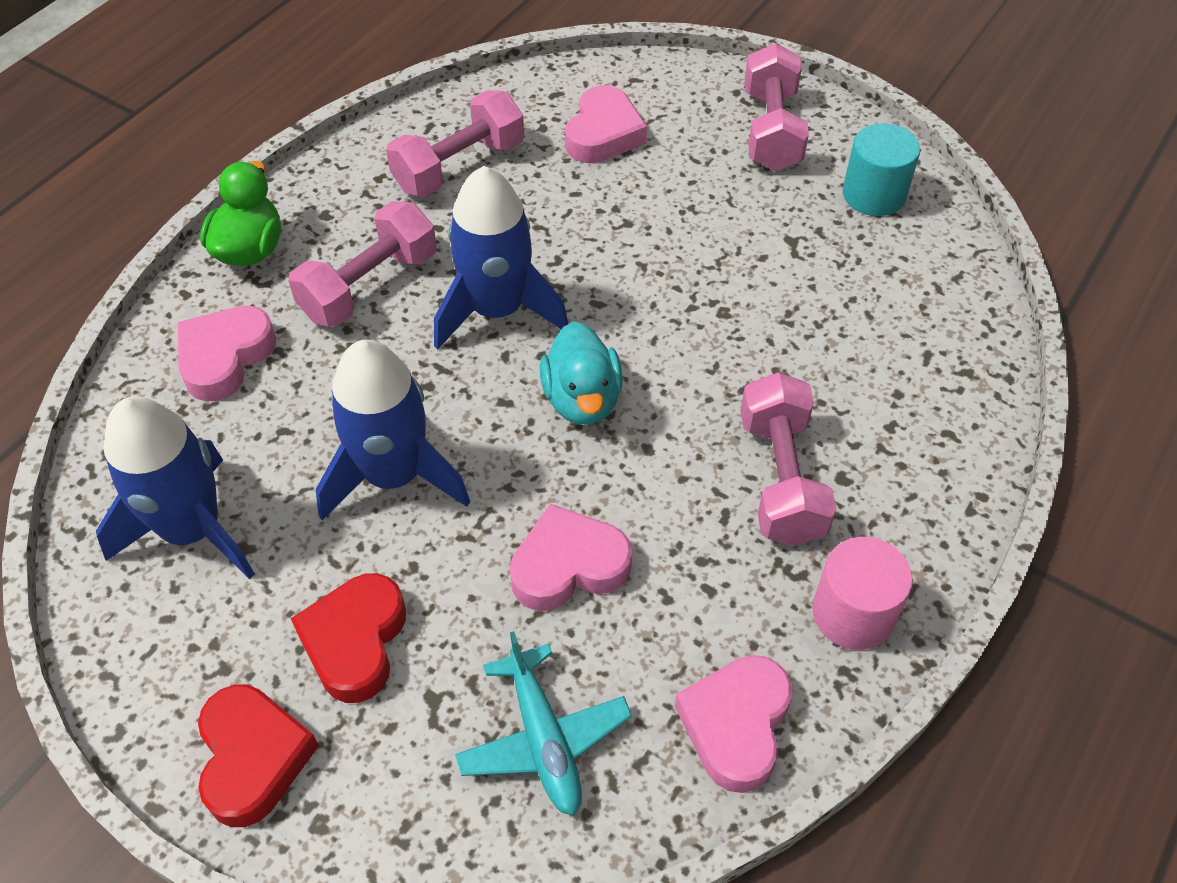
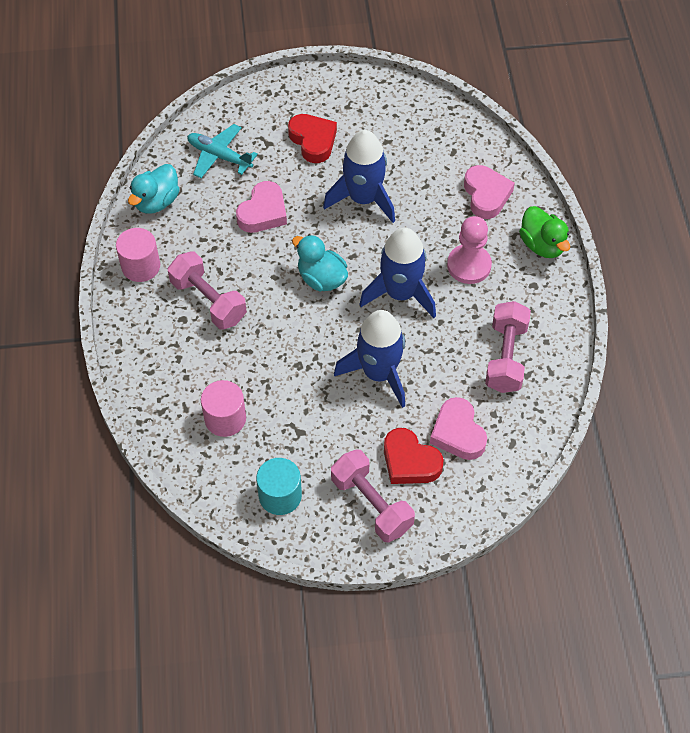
camera: 140 degrees right, 5 degrees up
blue rocket [96,397,255,579] -> blue rocket moved to [334,310,405,408]
red heart [198,685,319,827] -> red heart moved to [384,428,444,484]
pink dumbbell [288,201,437,327] -> pink pawn [447,216,492,284]
pink heart [675,655,792,793] -> turquoise duck [128,164,180,214]
none -> pink cylinder [201,380,246,437]

